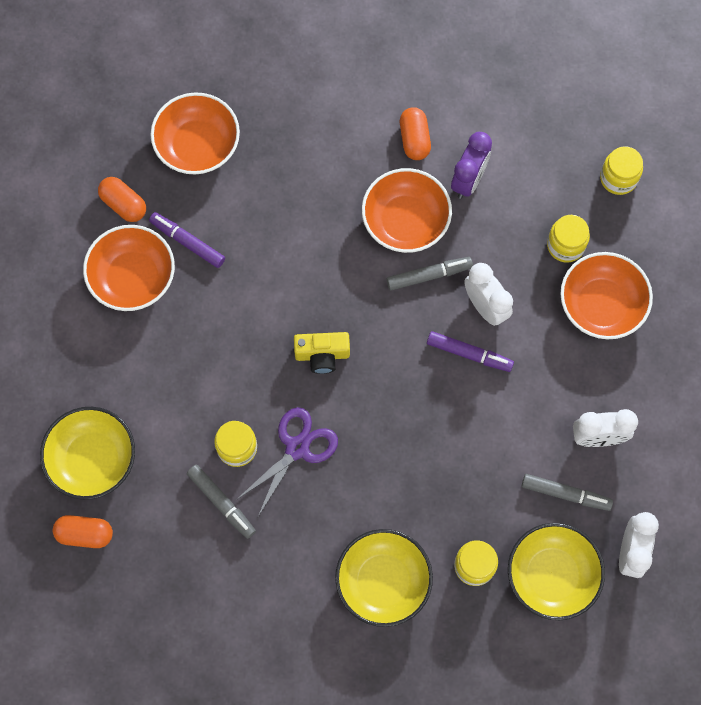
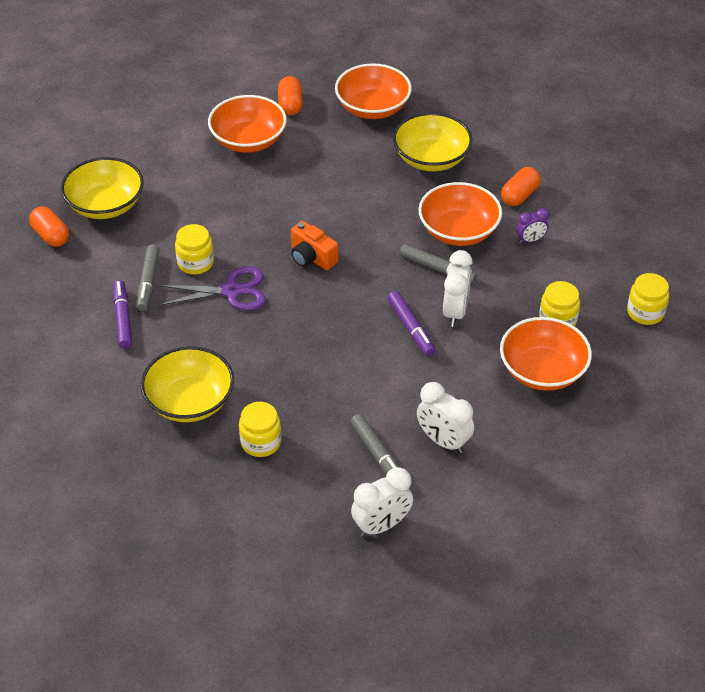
camera: 45 degrees right, 25 degrees down
purple marker [149,212,225,268] -> purple marker moved to [113,280,132,349]
yellow camera [294,332,350,374] -> orange camera [291,221,338,270]
purple clock [451,132,492,199] -> purple clock [516,208,549,243], size x0.60
yellow bowl [508,523,605,620] -> yellow bowl moved to [393,112,472,171]

